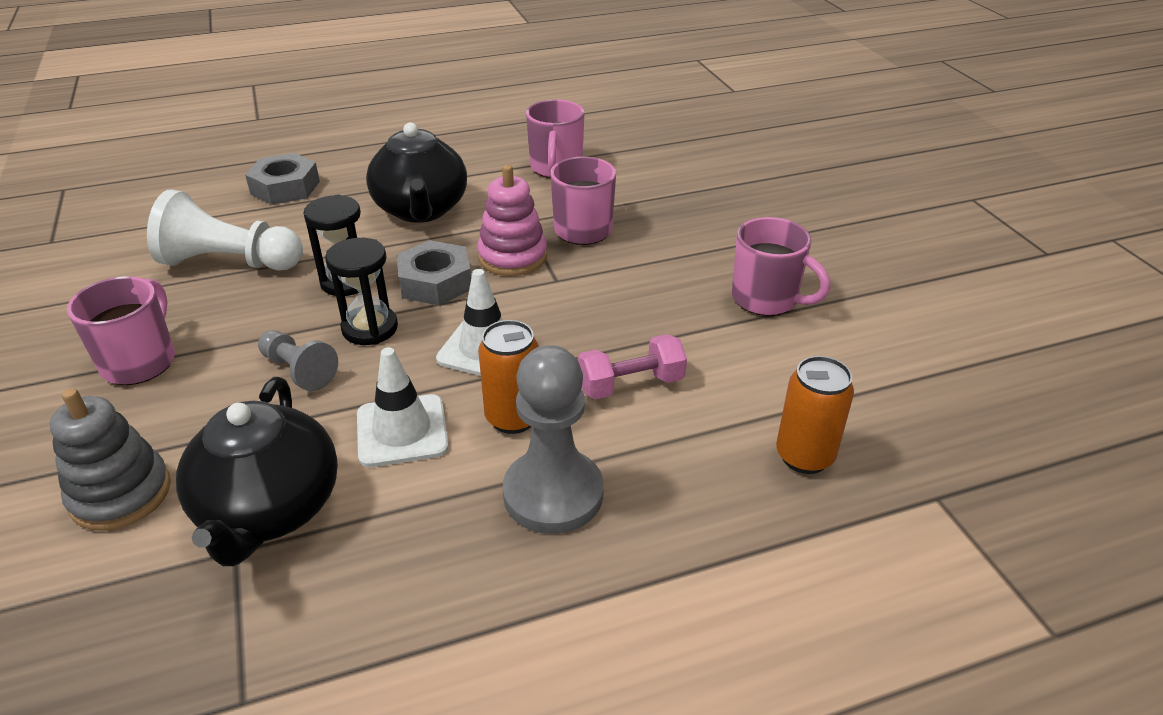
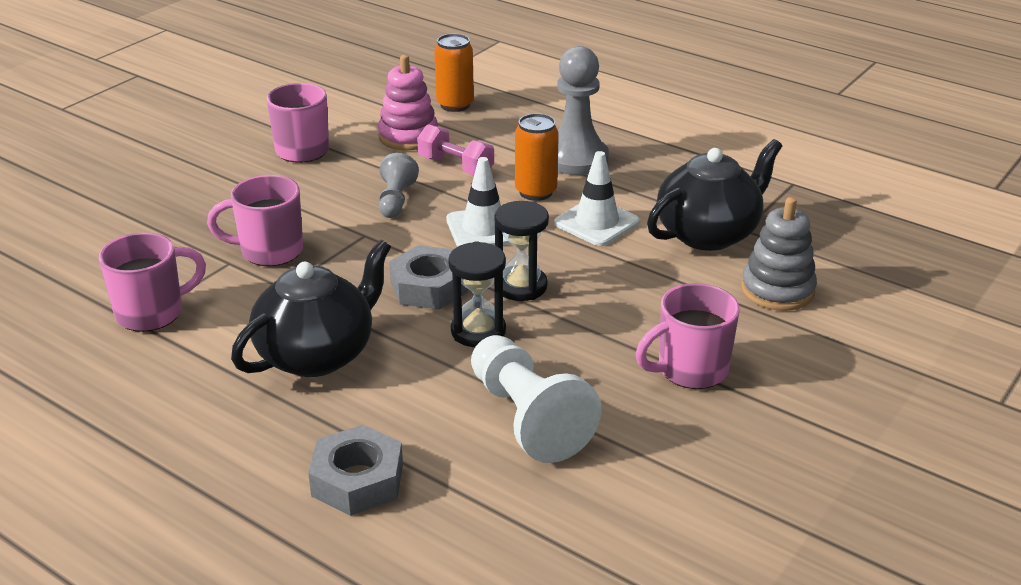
camera: 125 degrees left, 5 degrees down
grey pawn [258,330,338,391] -> grey pawn moved to [379,153,419,218]
pink stacking toy [477,165,547,276] -> pink stacking toy moved to [378,55,438,150]

